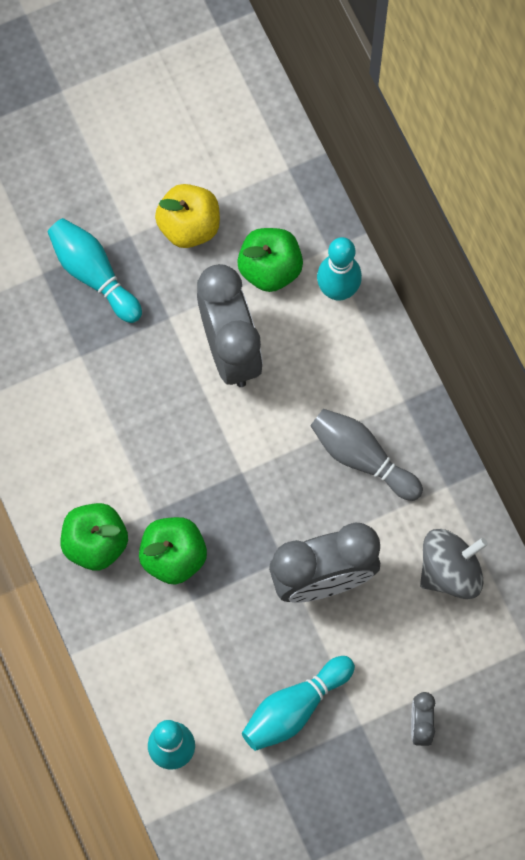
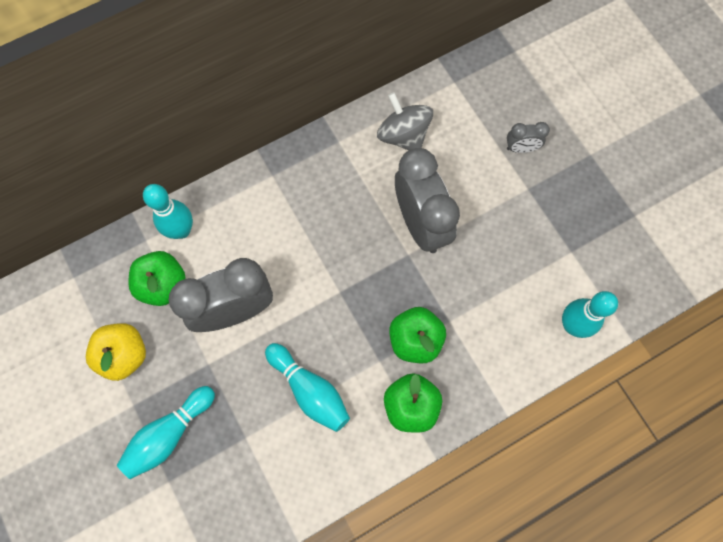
camera: 95 degrees left, 0 degrees up
turquoise bowling pin [242,656,355,751] -> turquoise bowling pin moved to [265,343,350,432]
grey bowling pin [310,409,423,501] -> none

